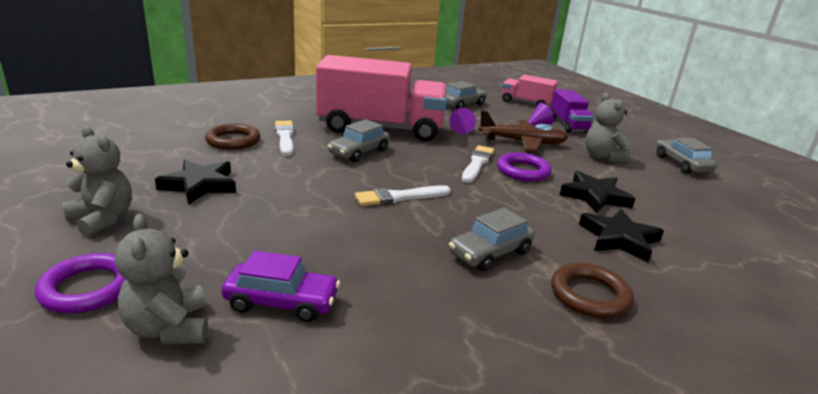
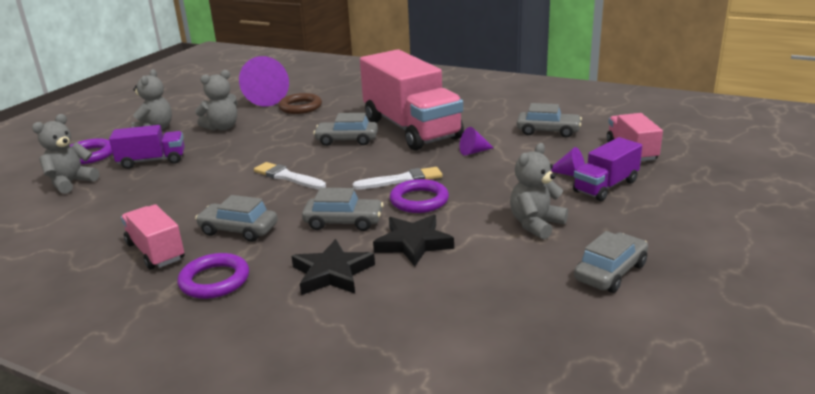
camera: 60 degrees right, 0 degrees up
black star [155,160,236,205] -> grey teddy bear [195,70,237,131]
purple car [221,251,340,322] -> none
white brush [275,121,294,156] -> none
brown plane [478,110,569,151] -> none
brown ring [551,263,634,318] -> purple ring [178,253,249,299]
none -> purple truck [109,125,185,169]
none -> pink truck [121,204,185,270]
none -> purple cone [239,56,289,107]
none -> grey car [302,188,384,231]

